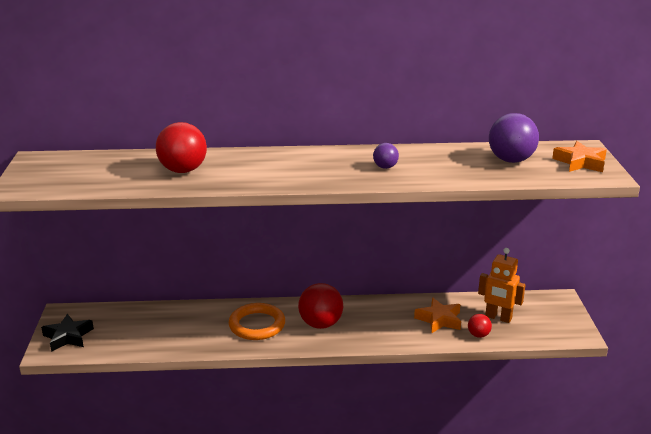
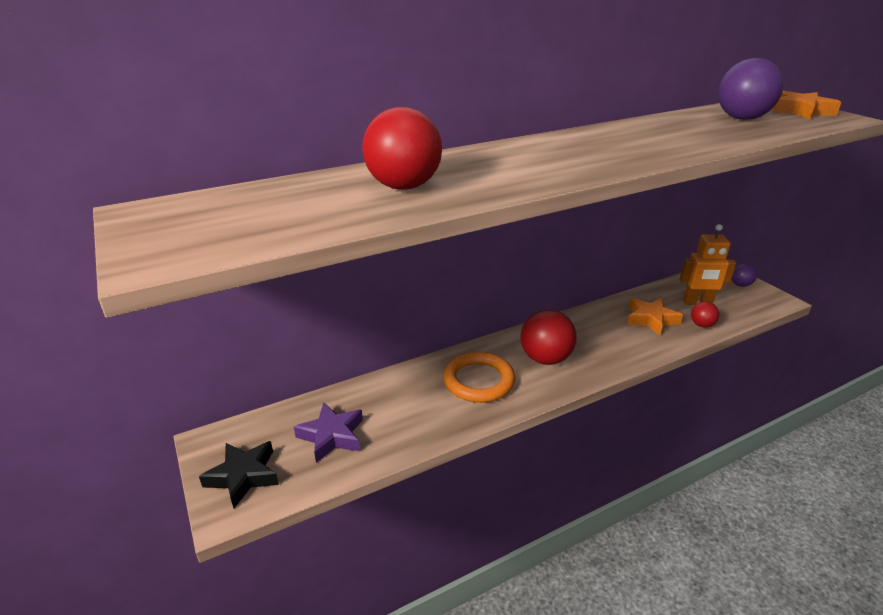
camera: 25 degrees left, 5 degrees up
purple ball [373,143,399,169] -> purple ball moved to [732,263,757,287]
none -> purple star [294,402,363,463]

